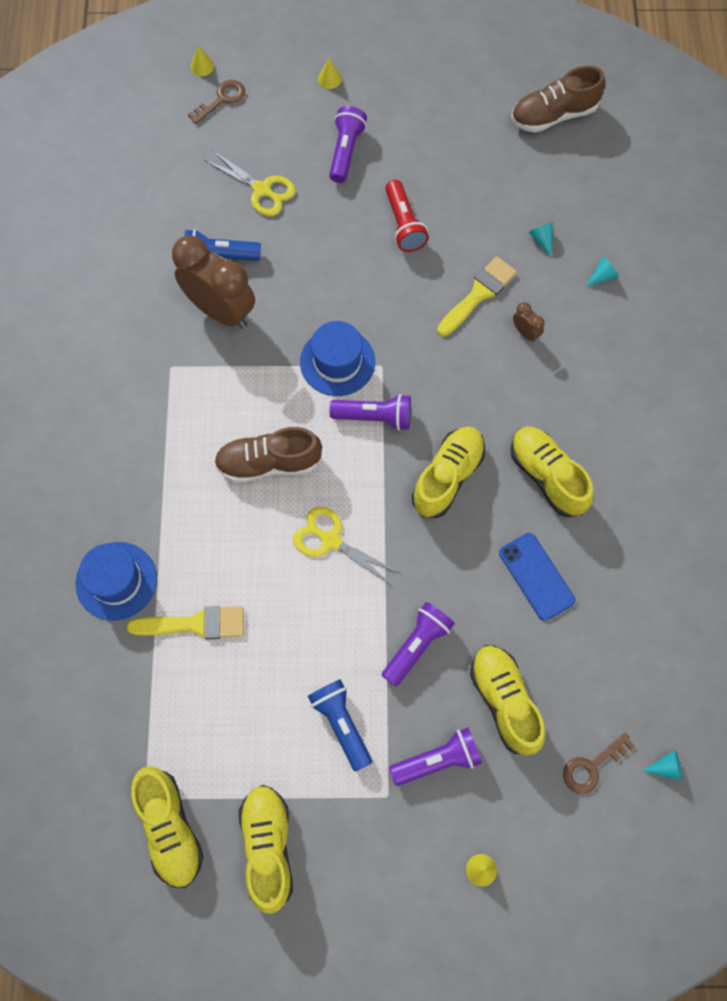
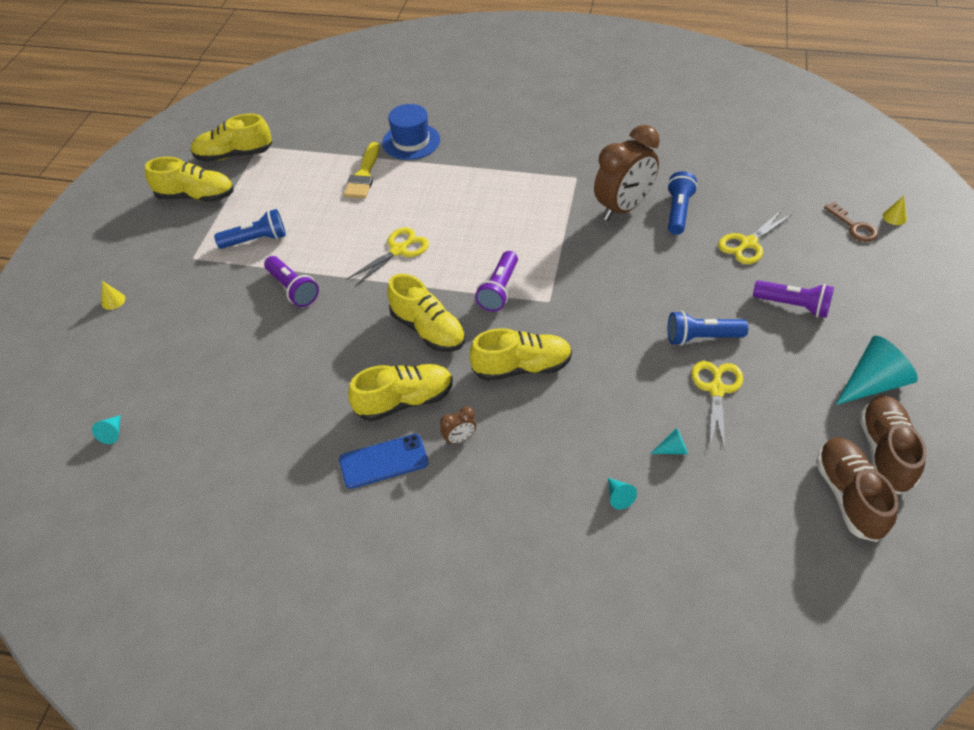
camera: 105 degrees right, 20 degrees down
brown shoe [214,427,322,483] -> brown shoe moved to [860,395,927,495]
blue hat [300,321,375,396] -> none
yellow cone [318,59,342,89] -> none
red flashlight [385,180,429,252] -> blue flashlight [668,311,748,346]
purple flashlight [389,728,482,786] -> none
yellow brush [437,256,517,336] -> none
yellow shoe [470,645,545,755] -> yellow shoe moved to [469,328,572,381]
blue phone [499,533,576,621] -> blue phone moved to [339,434,428,489]
brown clock [513,302,545,342] -> brown clock moved to [440,406,476,445]
brown key [563,733,635,794] -> none
none -> yellow scissors [691,361,743,451]
none -> turquoise cone [836,336,918,405]

